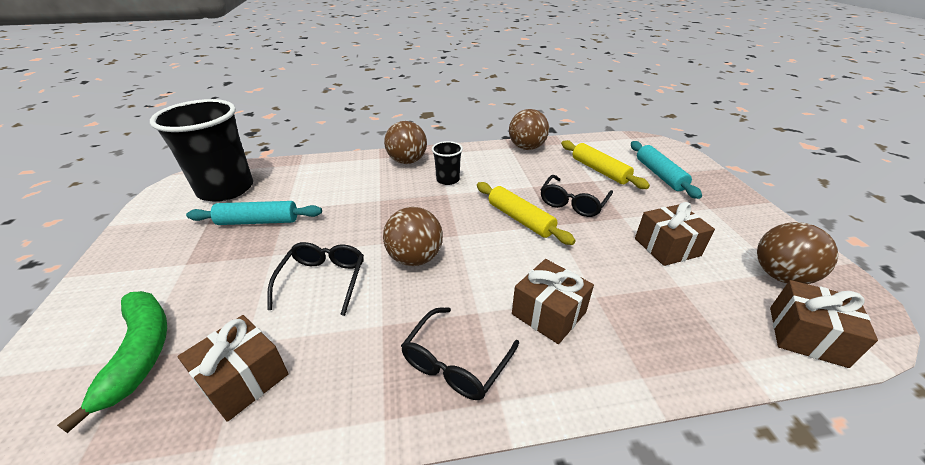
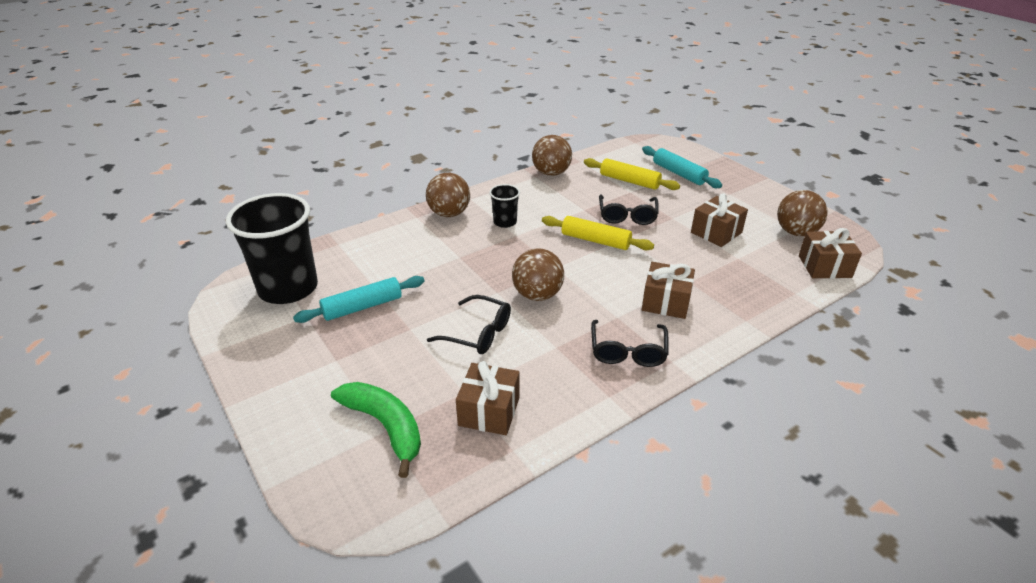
camera: 25 degrees left, 0 degrees up
black glasses [267,242,364,316] -> black glasses turned 135 degrees clockwise [427,295,511,354]

